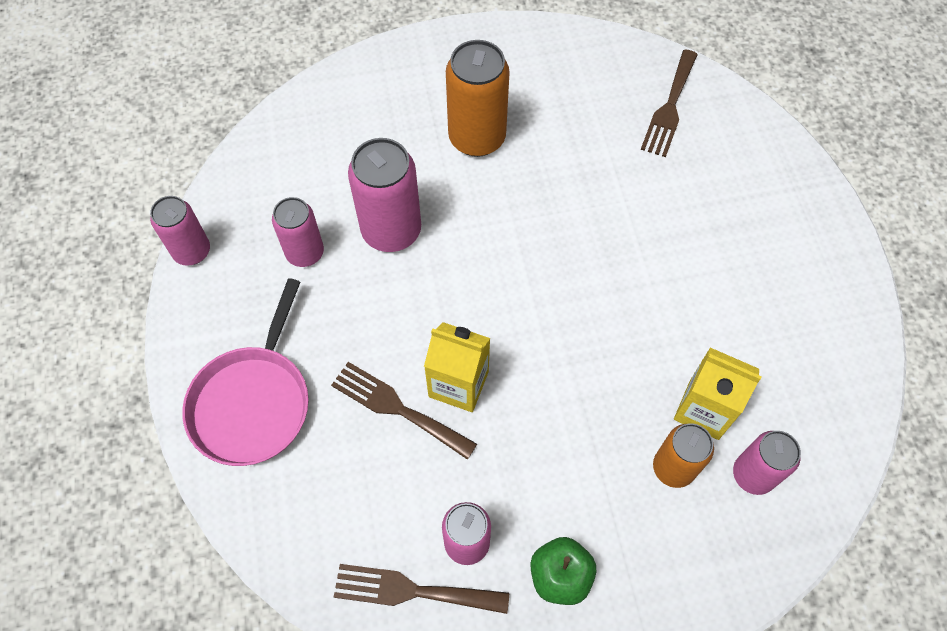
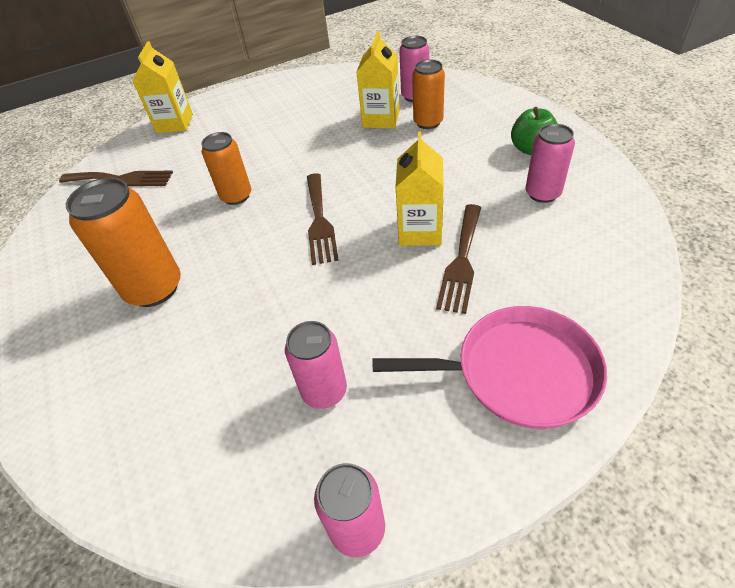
camera: 100 degrees left, 15 degrees down
brown fork [334,564,509,614] -> brown fork moved to [307,173,339,265]
pink can [348,138,421,252] -> none
none -> yellow carton [133,41,193,133]
none -> orange can [201,132,251,205]

